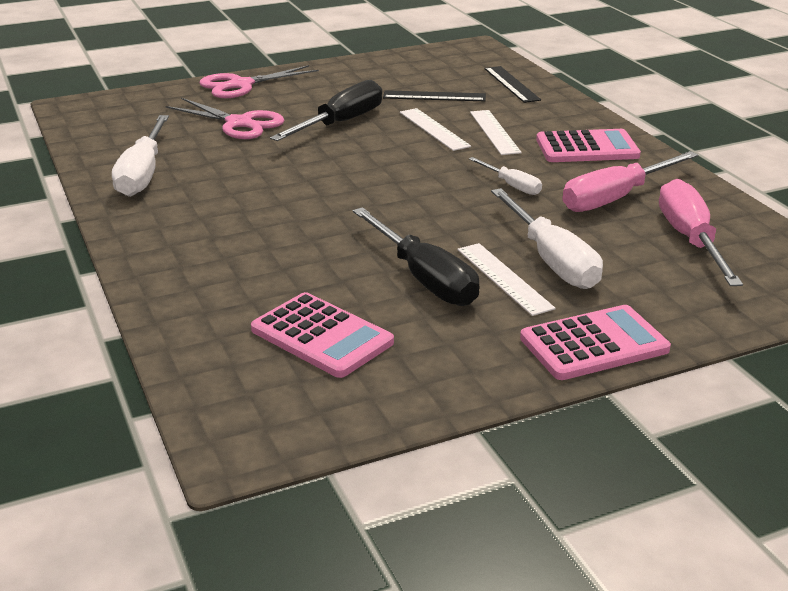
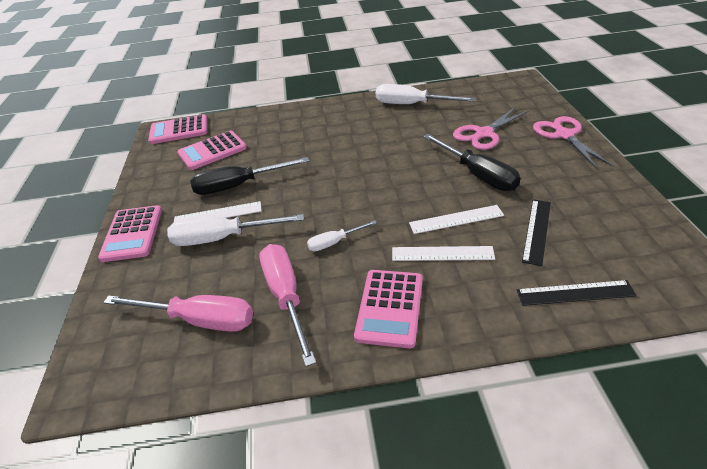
camera: 110 degrees right, 10 degrees up
none -> pink calculator [148,114,207,144]

